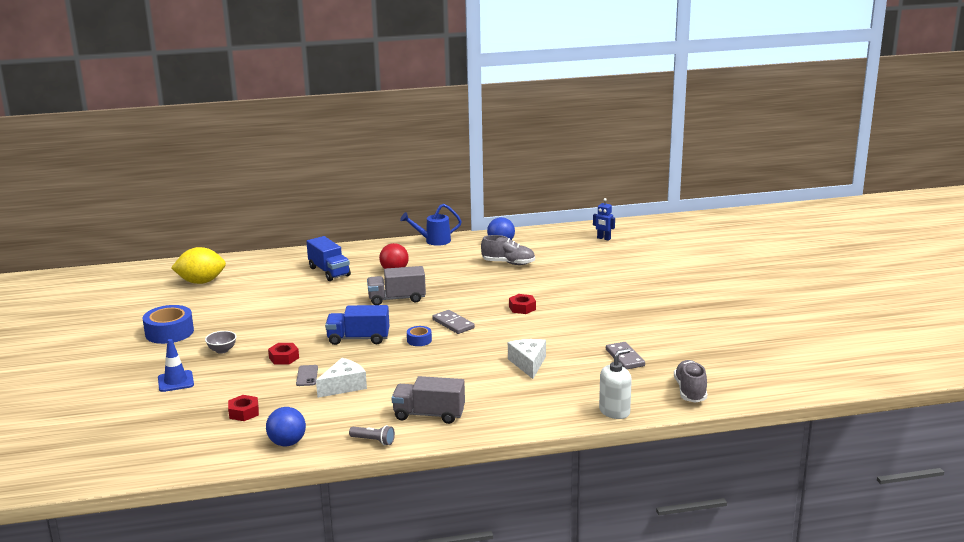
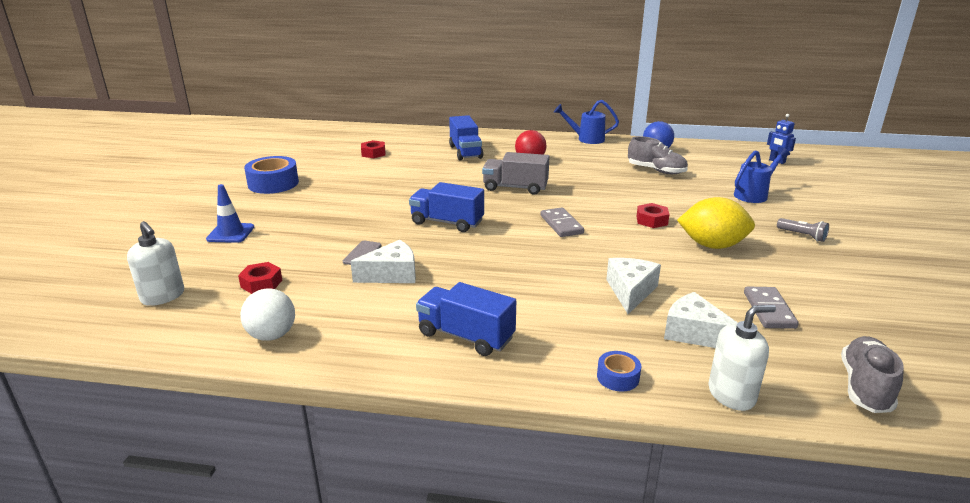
camera: 20 degrees right, 5 degrees up
yellow lemon [171,247,226,284] -> yellow lemon moved to [677,197,755,249]
grey bowl [205,331,236,354] -> none
blue ball [266,407,306,446] -> white ball [240,288,295,341]
red nut [268,343,299,365] -> red nut moved to [361,140,385,158]
grey flashlight [349,425,395,445] -> grey flashlight moved to [777,218,829,242]
grey truck [391,376,465,424] -> blue truck [416,282,516,356]
blue tape [407,326,432,346] -> blue tape moved to [597,351,641,392]
none -> white soap dispenser [127,221,184,306]
none -> white cheese [664,292,738,348]
none -> blue watering can [734,147,790,203]

